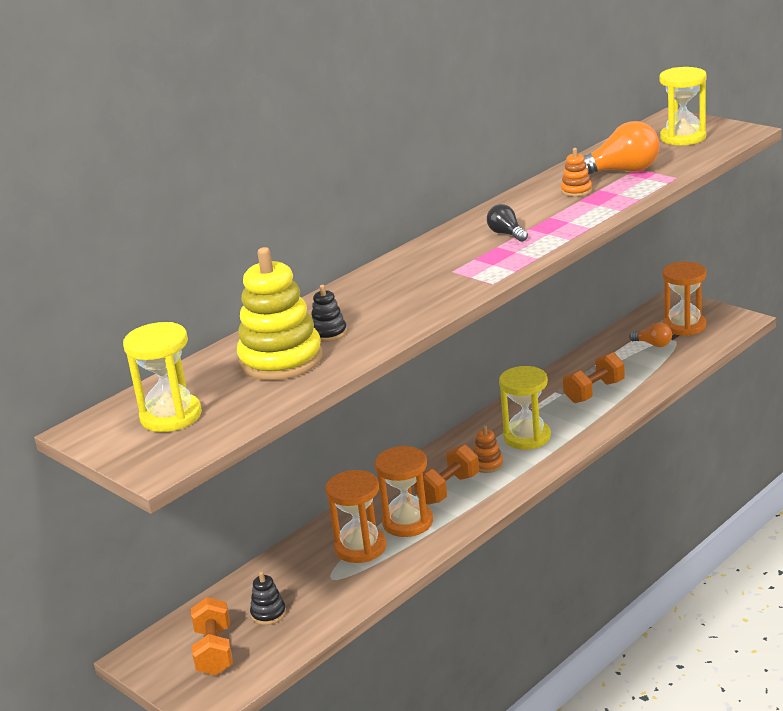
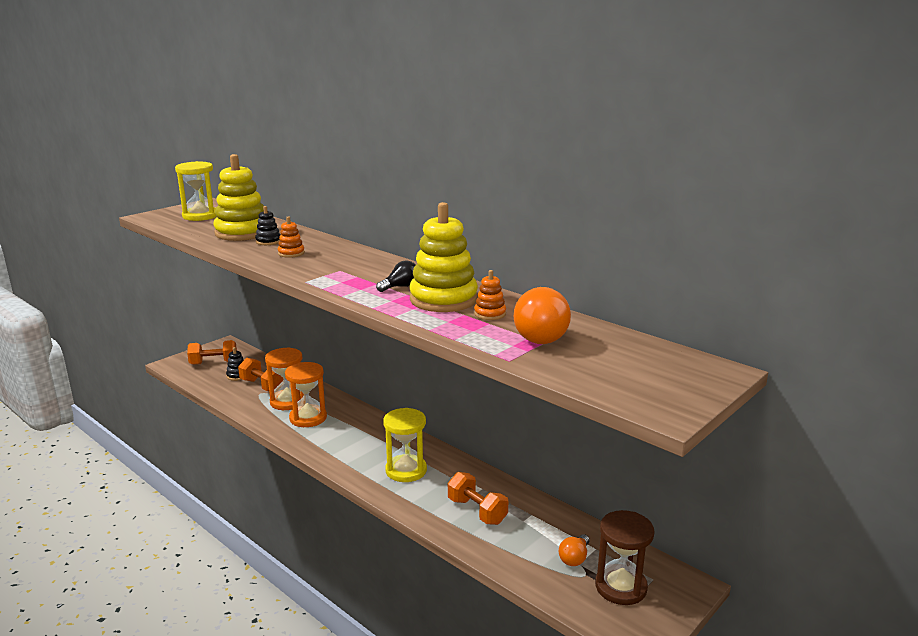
camera: 85 degrees right, 5 degrees down
orange dumbbell [414,445,479,505] -> orange dumbbell moved to [238,357,283,391]
orange stacking toy [474,425,503,473] -> orange stacking toy moved to [278,216,305,258]
yellow hourglass [659,67,706,145] -> none
orange hourglass [662,262,706,336] -> brown hourglass [595,510,655,605]
none -> yellow stacking toy [409,202,478,312]

